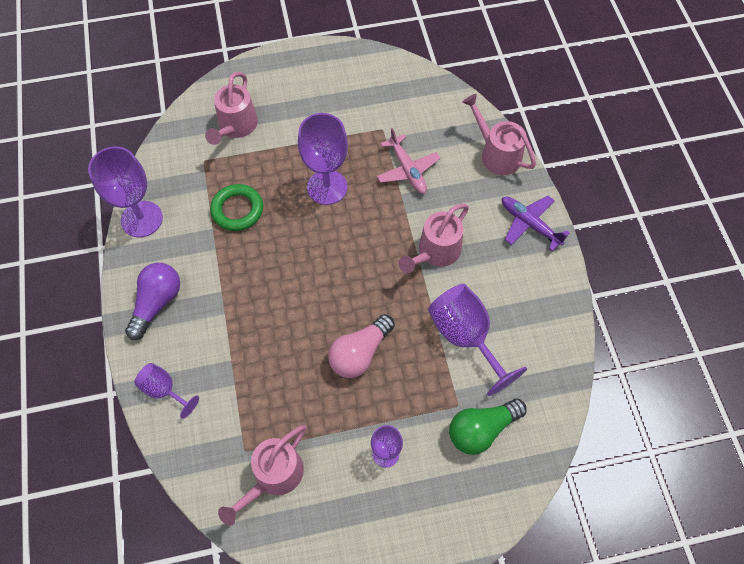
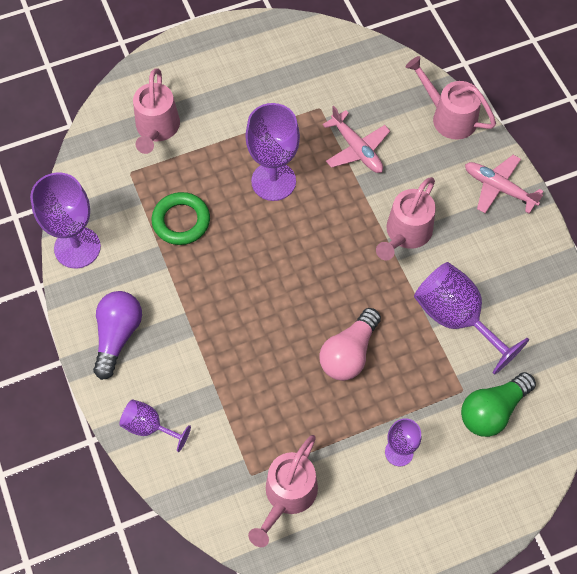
camera: 10 degrees left, 0 degrees up
purple plane [502,196,570,251] -> pink plane [465,155,544,214]

